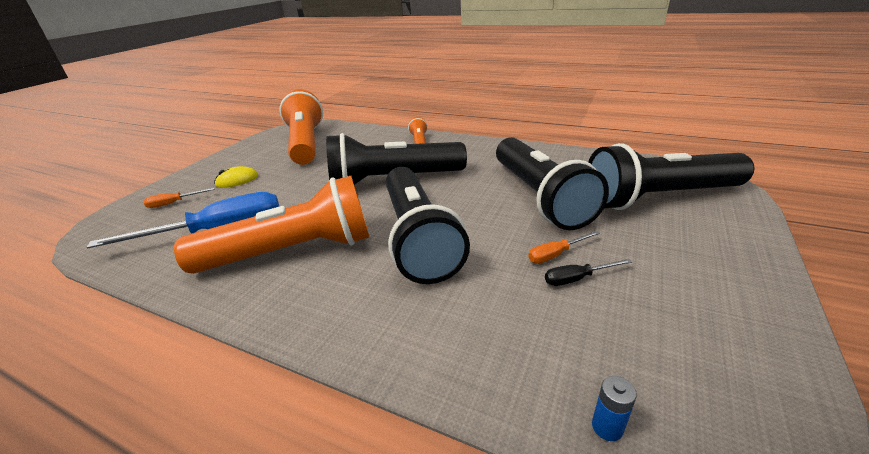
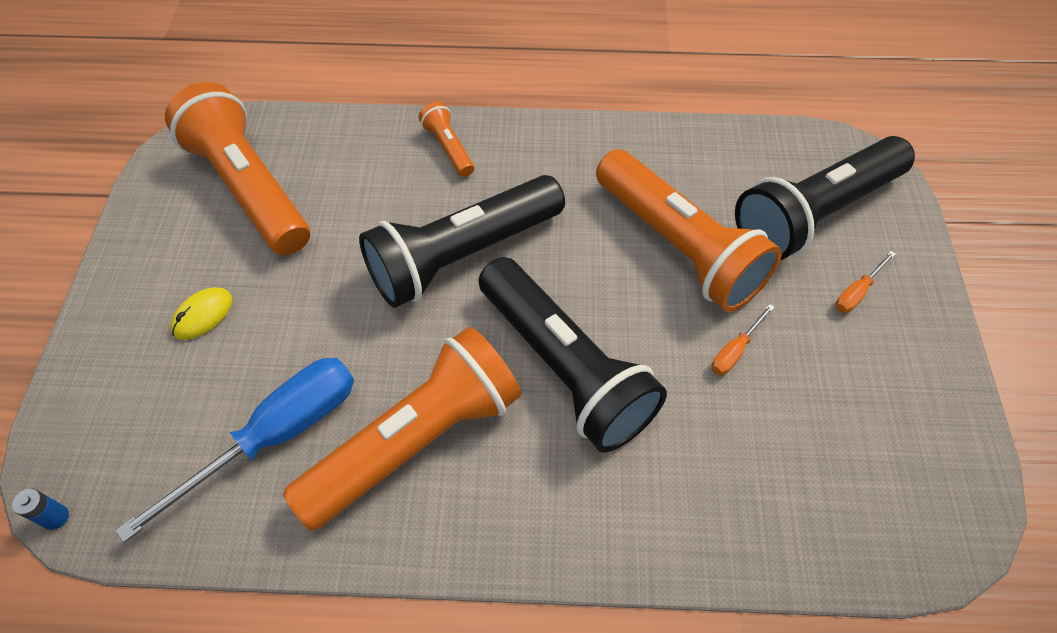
camera: 25 degrees left, 25 degrees up
orange screwdriver [144,188,215,208] -> orange screwdriver moved to [835,251,896,313]
black flashlight [496,137,609,230] -> orange flashlight [596,149,782,312]
black screwdriver [545,259,632,286] -> none
blue battery [592,376,637,441] -> blue battery moved to [12,488,69,530]

